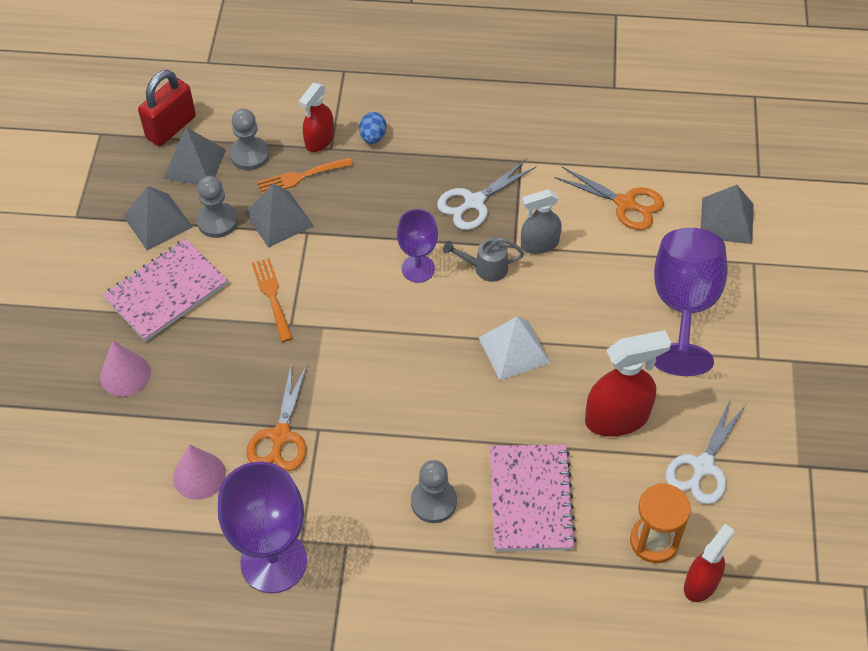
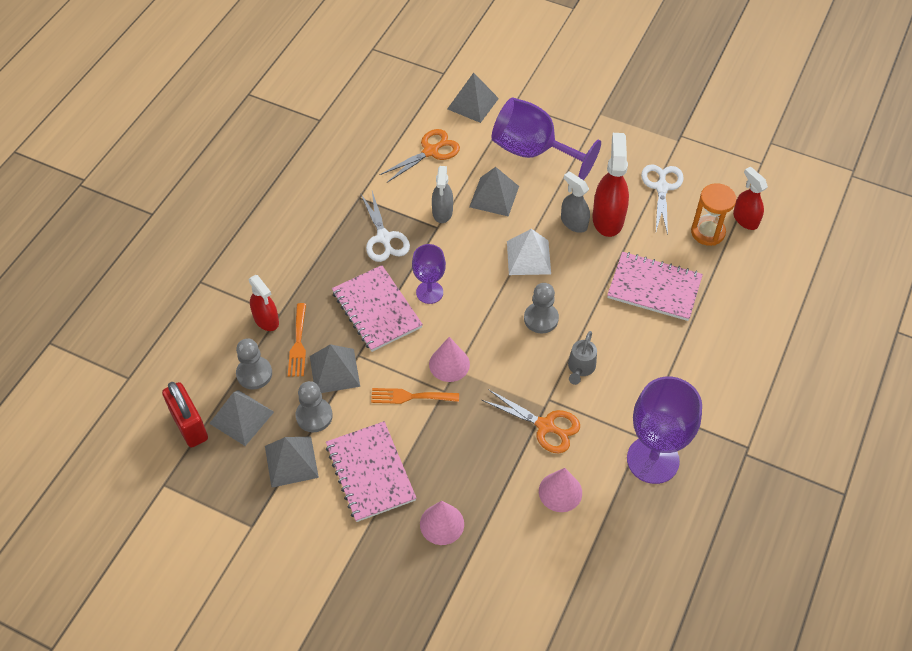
camera: 70 degrees left, 0 degrees up
blue egg [359,112,387,144] -> none
grey pawn [411,460,457,523] -> grey pawn moved to [524,283,559,334]
grey watering can [443,237,524,282] -> grey watering can moved to [568,331,597,385]
white scissors [666,399,746,504] -> white scissors turned 135 degrees counterclockwise [641,164,684,235]
none -> pink notebook [332,265,423,352]
none -> pink cone [429,337,470,382]
none -> grey pyramid [469,167,519,217]
none -> grey spray bottle [561,171,590,233]

